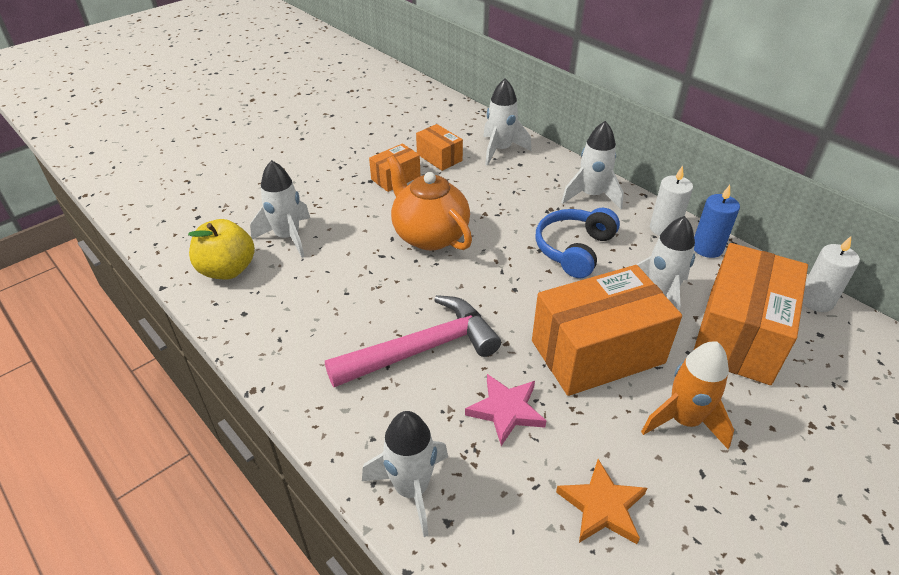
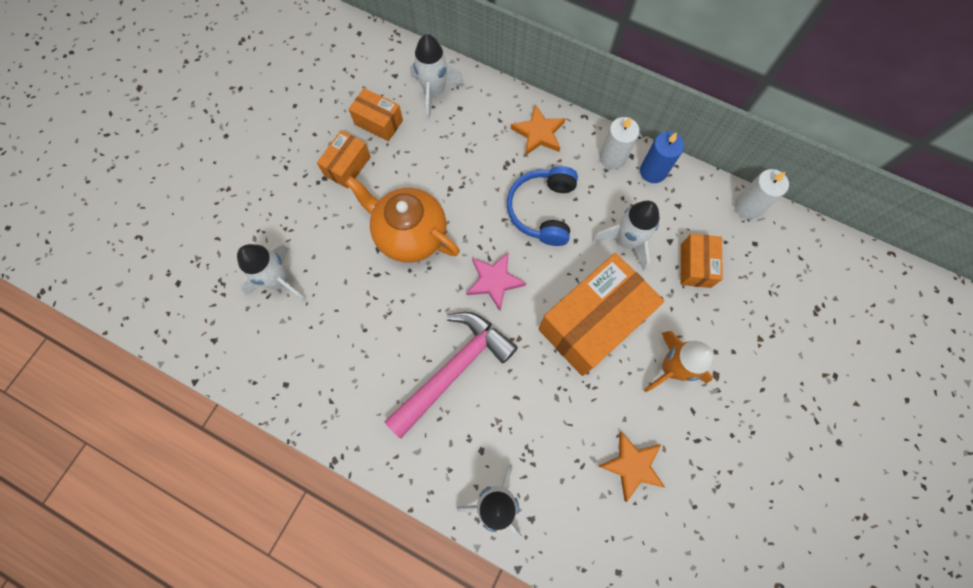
camera: 20 degrees left, 30 degrees up
yellow apple [188,219,255,280] -> none
pink star [465,374,546,446] -> pink star moved to [466,252,526,310]
white rocket [561,121,623,209] -> orange star [511,104,566,155]
orange box [693,243,808,385] -> orange box [681,234,723,288], size x0.49

